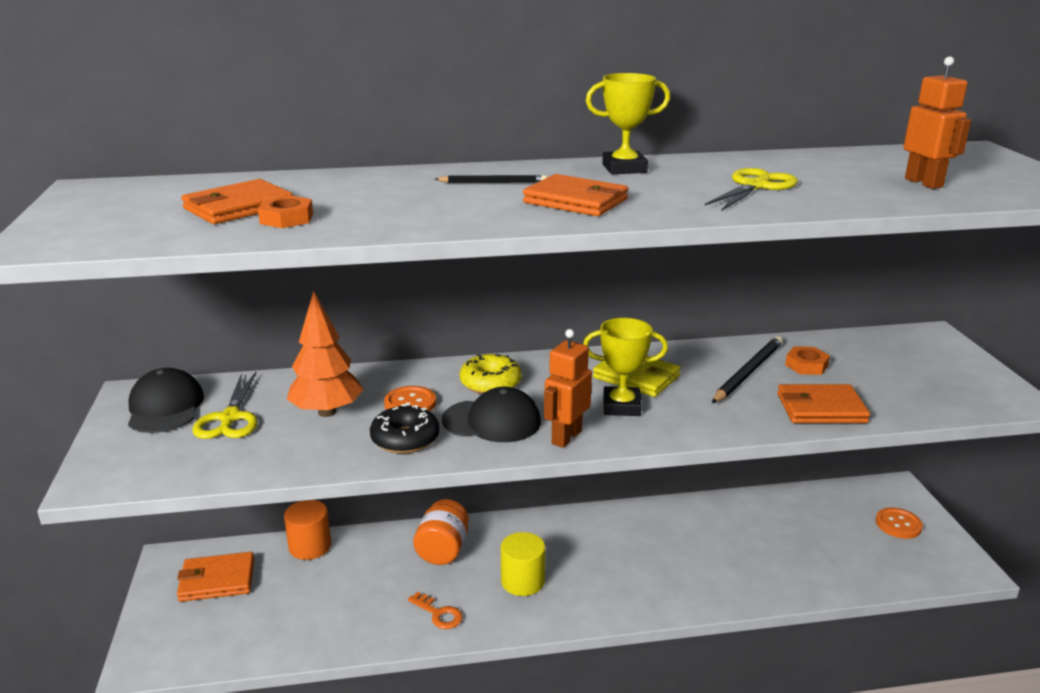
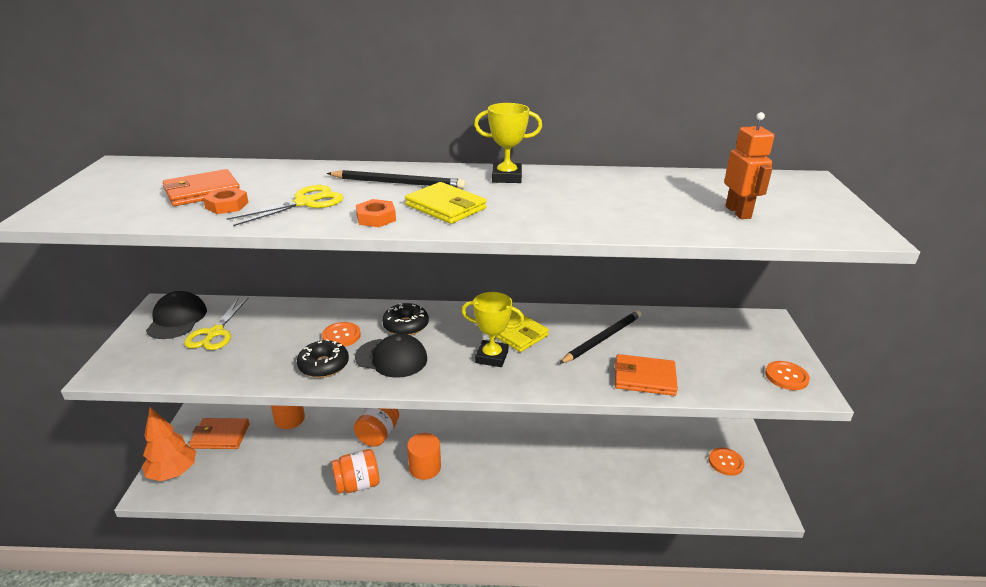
camera: 10 degrees right, 5 degrees up
orange tree [287,291,364,417] -> orange tree moved to [142,407,196,481]
orange key [408,592,463,629] -> orange jar [331,449,380,494]
black pencil [435,175,547,183] -> black pencil [327,170,466,188], size x1.67
yellow donut [460,354,522,394] -> black donut [382,303,429,335]
yellow cylinder [501,532,545,596] -> orange cylinder [407,433,441,480]
orange wallet [523,174,629,216] -> yellow wallet [405,182,487,224]
orange robot [544,329,592,448] -> none
yellow scissors [705,168,798,211] -> yellow scissors moved to [227,185,343,226]
orange nut [785,346,830,375] -> orange nut moved to [356,199,396,227]
none -> orange button [765,361,810,390]

